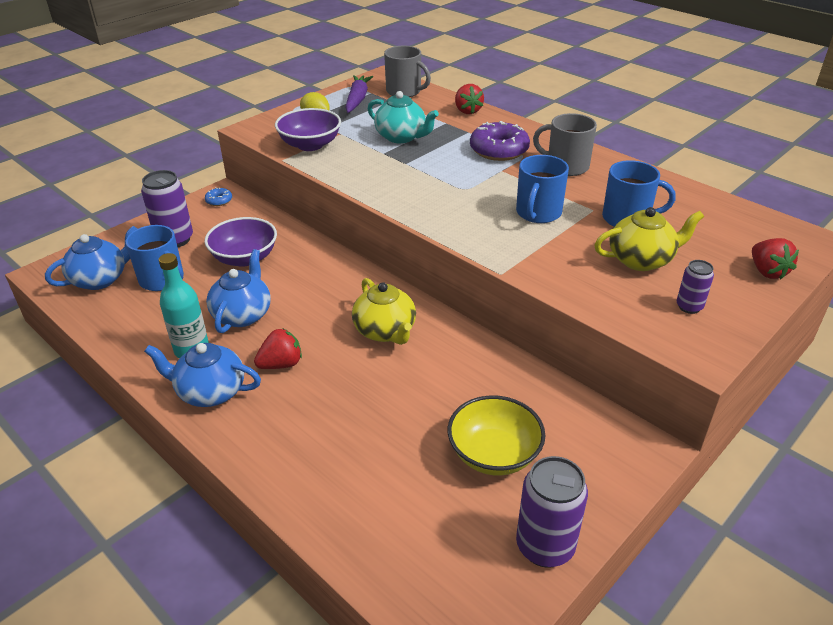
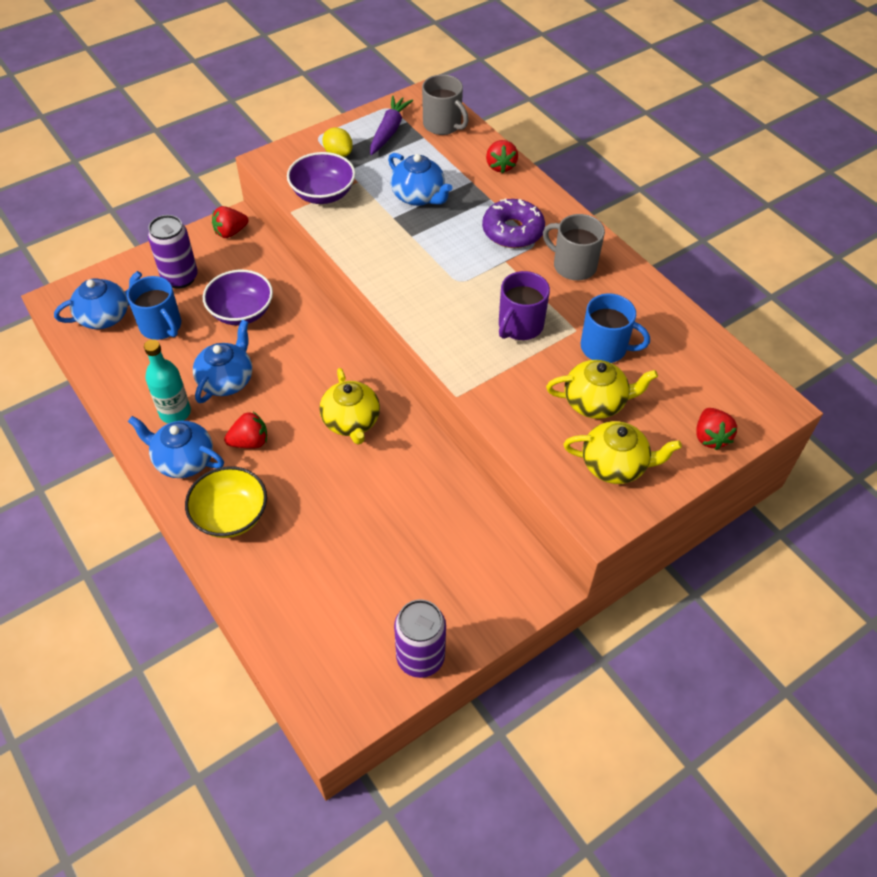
camera: 10 degrees right, 15 degrees up
blue donut [205,187,232,206] -> red strawberry [212,206,249,238]
turquoise teapot [368,91,439,143] -> blue teapot [388,153,452,206]
yellow bowl [448,396,546,476] -> yellow bowl moved to [185,466,267,538]
blue mug [516,155,569,223] -> purple mug [499,271,550,340]
purple can [677,260,714,314] -> yellow teapot [564,421,682,484]

